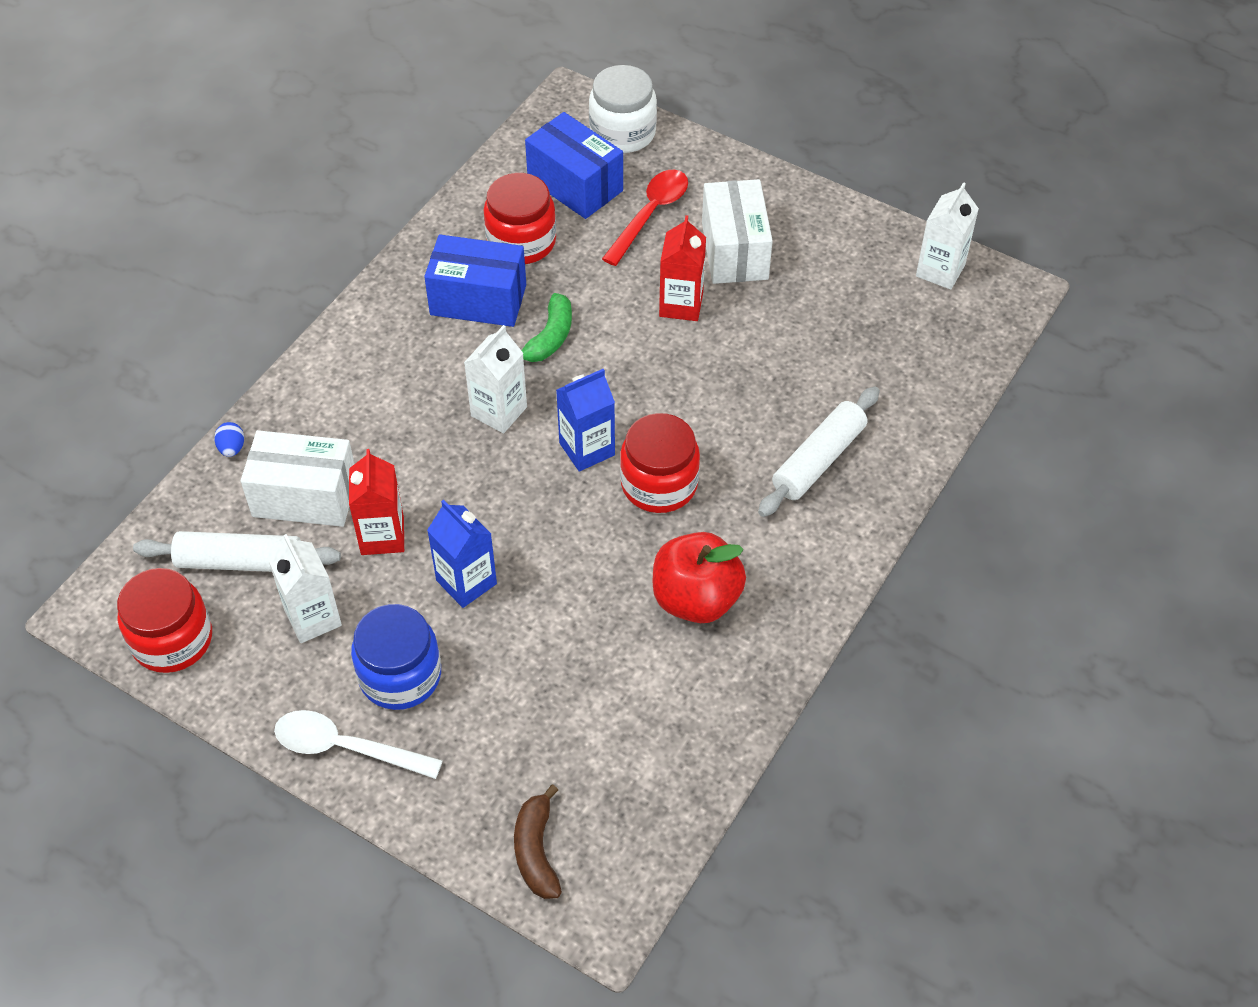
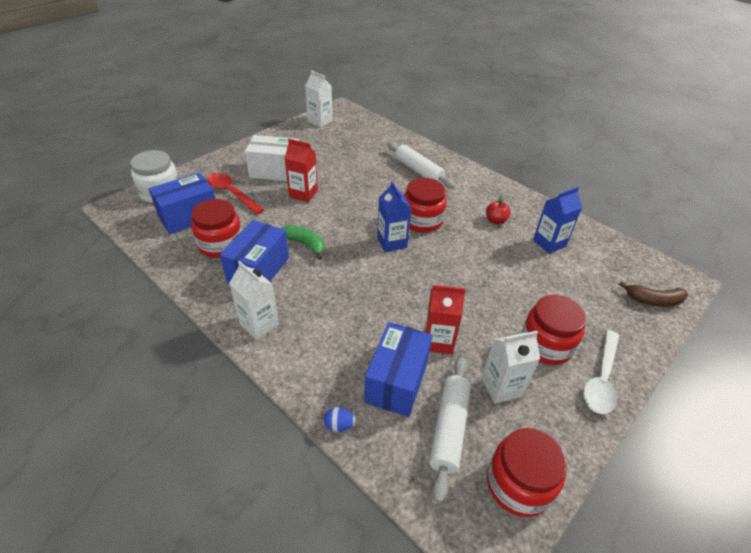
camera: 80 degrees left, 10 degrees down
white box [241,430,355,527] -> blue box [364,322,433,417]
blue jar [351,604,441,710] -> red jar [522,295,586,365]
blue carton [427,500,497,608] -> blue carton moved to [533,187,582,254]
white carton [464,325,527,434] -> white carton moved to [229,261,279,340]
red apple [653,532,746,623] -> red apple [486,195,511,225], size x0.50

